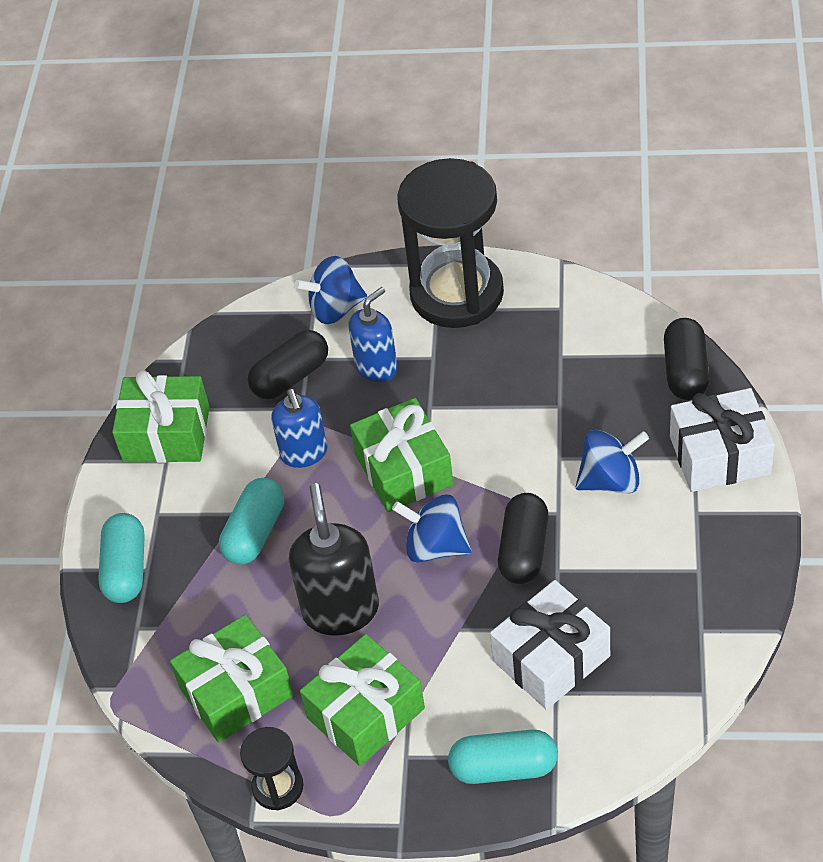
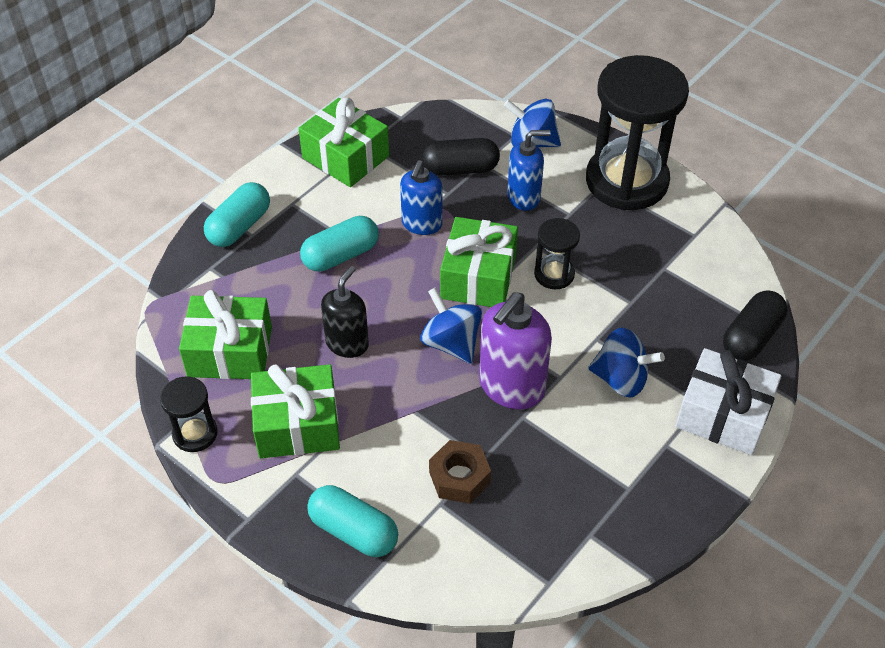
camera: 30 degrees right, 0 degrees up
black soap dispenser [289,483,379,636] -> black soap dispenser [321,266,369,358], size x0.67
white gift [490,580,610,710] -> brown nut [429,440,491,504]
black capsule [498,493,548,584] -> purple soap dispenser [479,292,552,410]
none -> black hourglass [534,218,580,289]

